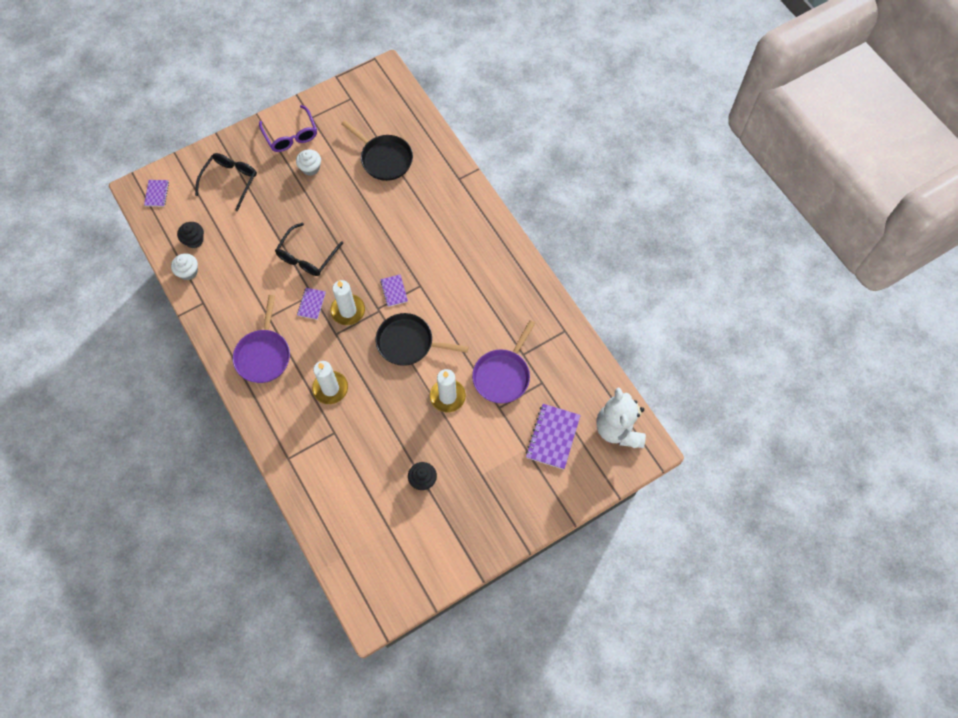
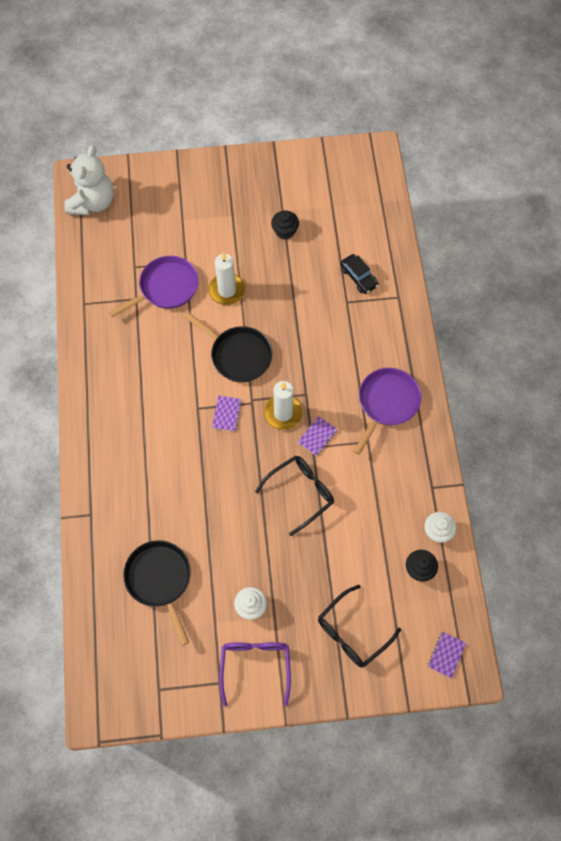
camera: 155 degrees left, 0 degrees up
white candle [312,361,348,404] -> none
purple notebook [526,404,581,469] -> none
none -> black car [340,254,379,294]

